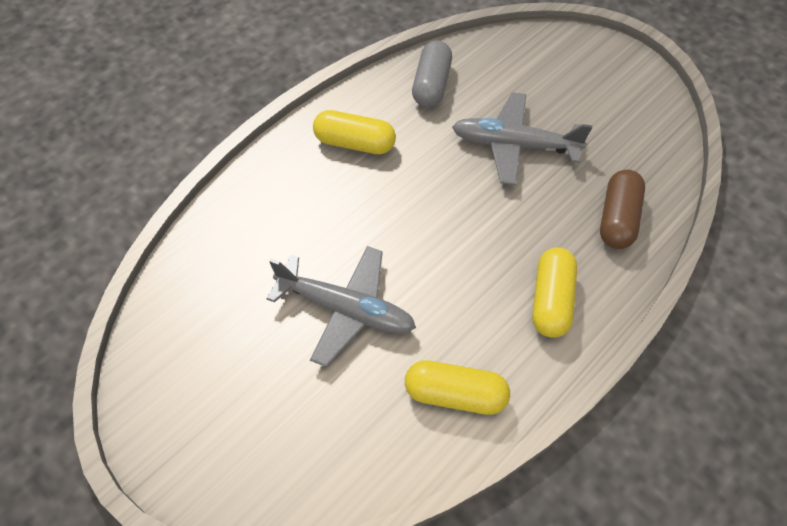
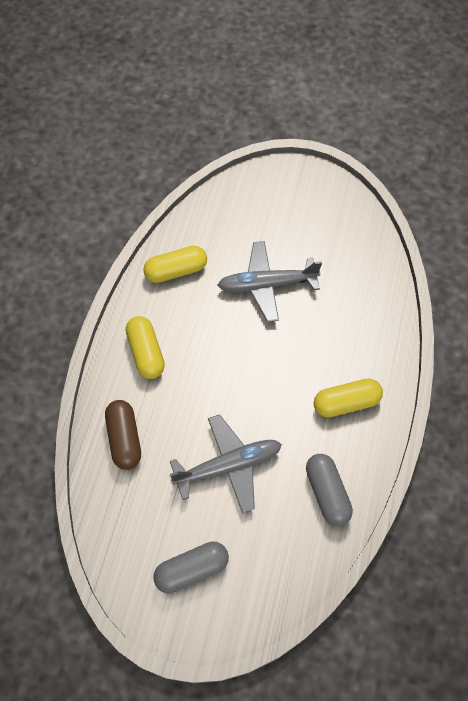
camera: 150 degrees right, 5 degrees up
none -> grey capsule [153,542,229,593]

